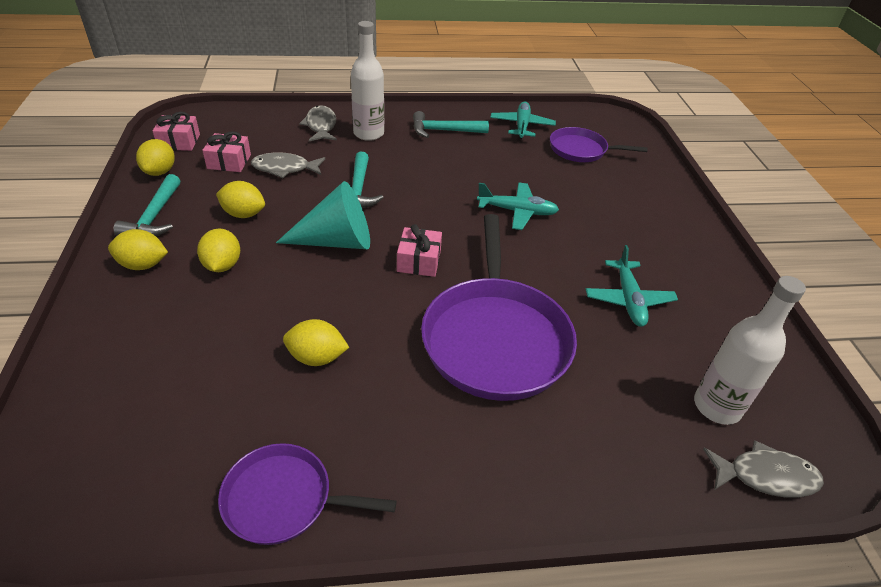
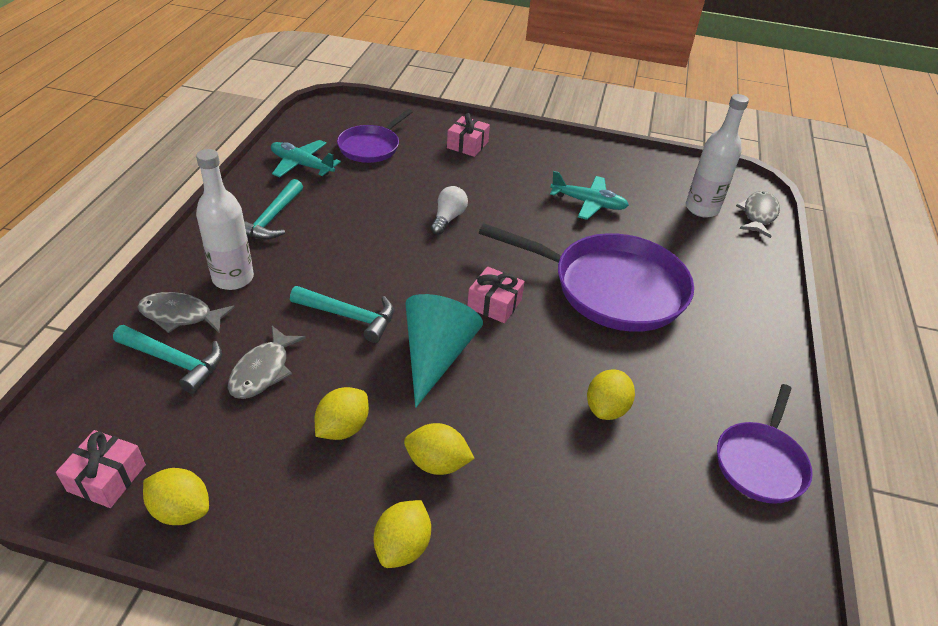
camera: 70 degrees left, 0 degrees up
turquoise hammer [113,174,180,236] -> turquoise hammer moved to [113,325,222,394]
pink gift [202,131,251,172] -> pink gift moved to [447,113,490,157]
turquoise plane [477,182,559,230] -> white light bulb [431,186,468,235]

